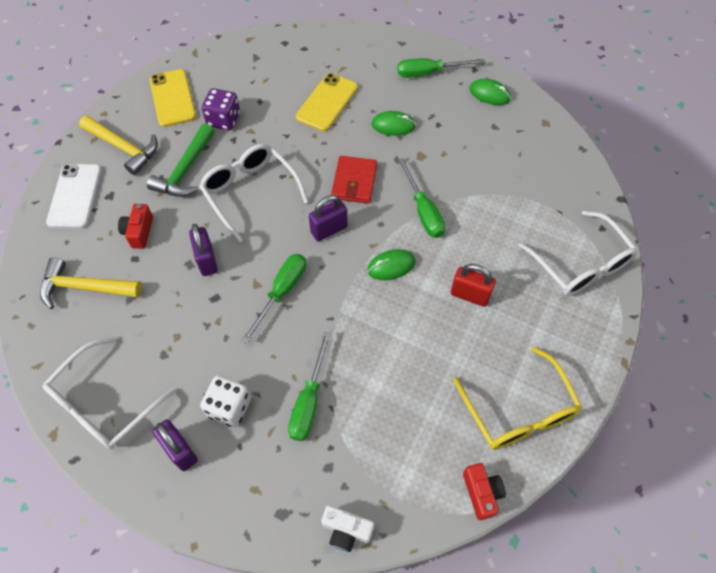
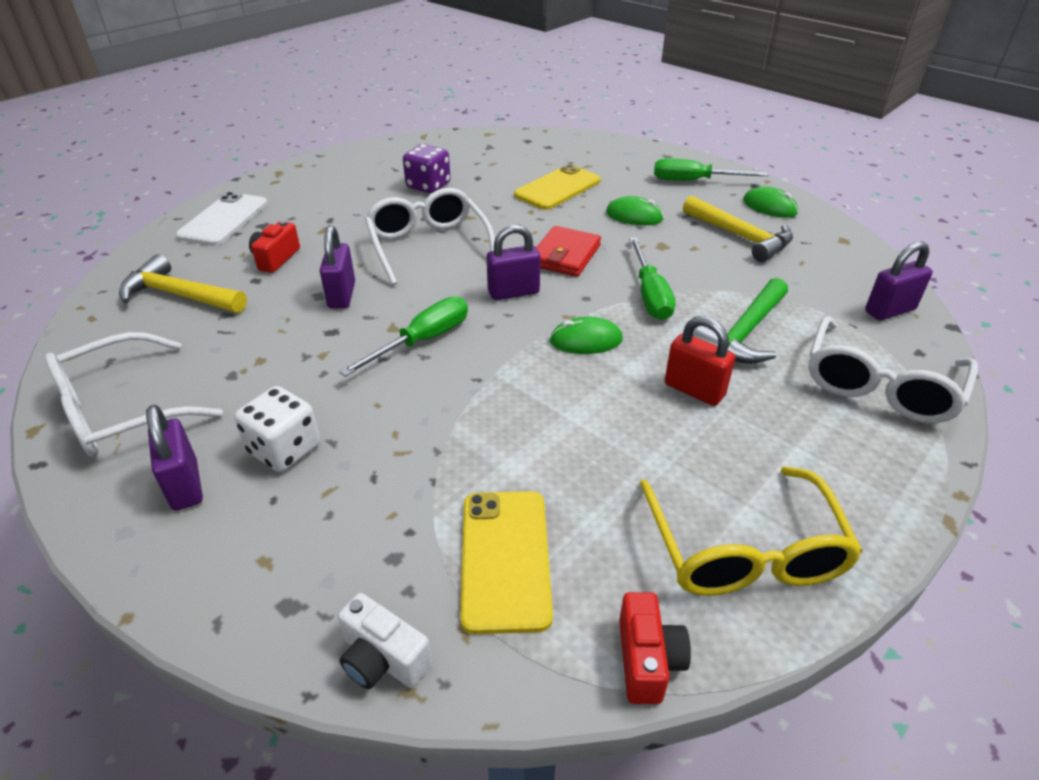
camera: 15 degrees right, 20 degrees down
yellow hammer [79,116,158,175] -> yellow hammer moved to [683,196,793,262]
green hammer [147,123,214,197] -> green hammer moved to [693,278,788,364]
yellow phone [149,69,196,127] -> yellow phone moved to [460,491,553,634]
green screwdriver [288,332,331,441] -> none
white glasses [519,211,638,296] -> white glasses turned 45 degrees clockwise [808,316,978,423]
none -> purple padlock [865,242,933,321]

